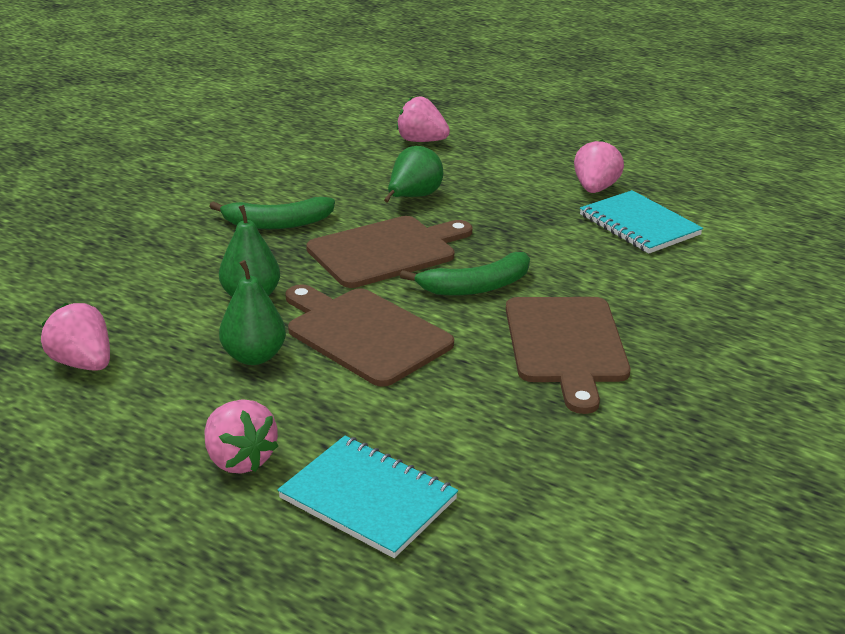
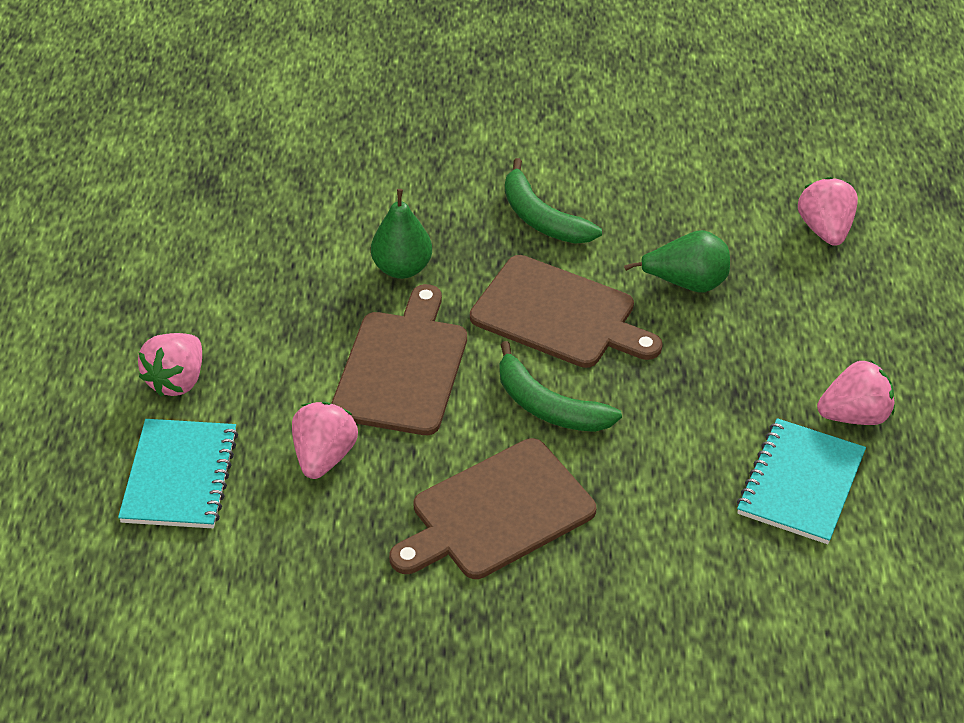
camera: 60 degrees right, 15 degrees up
pink strawberry [41,303,110,371] -> pink strawberry moved to [292,402,358,479]
green pear [219,260,286,365] -> none

